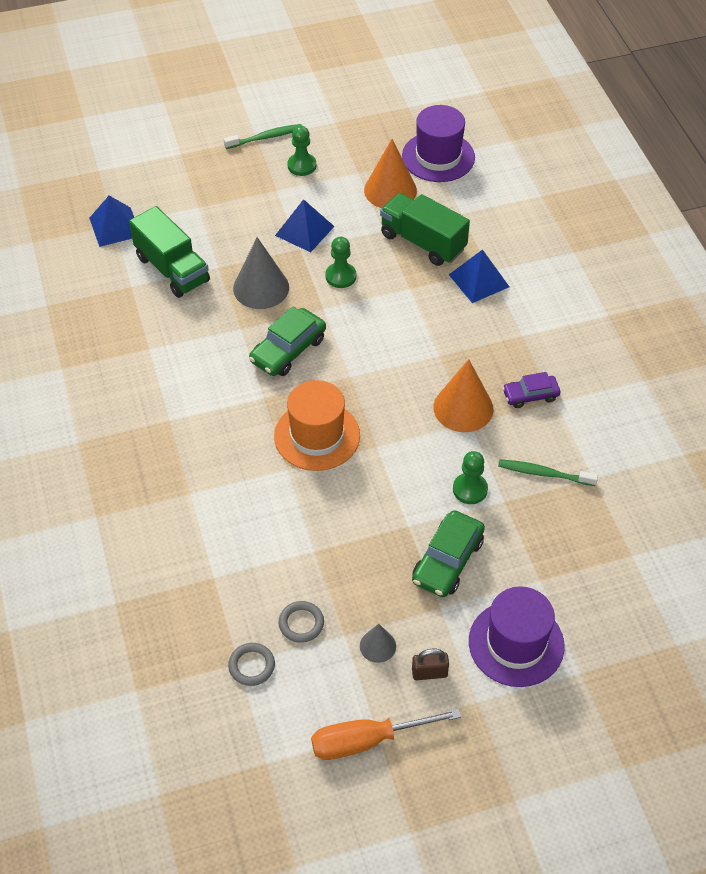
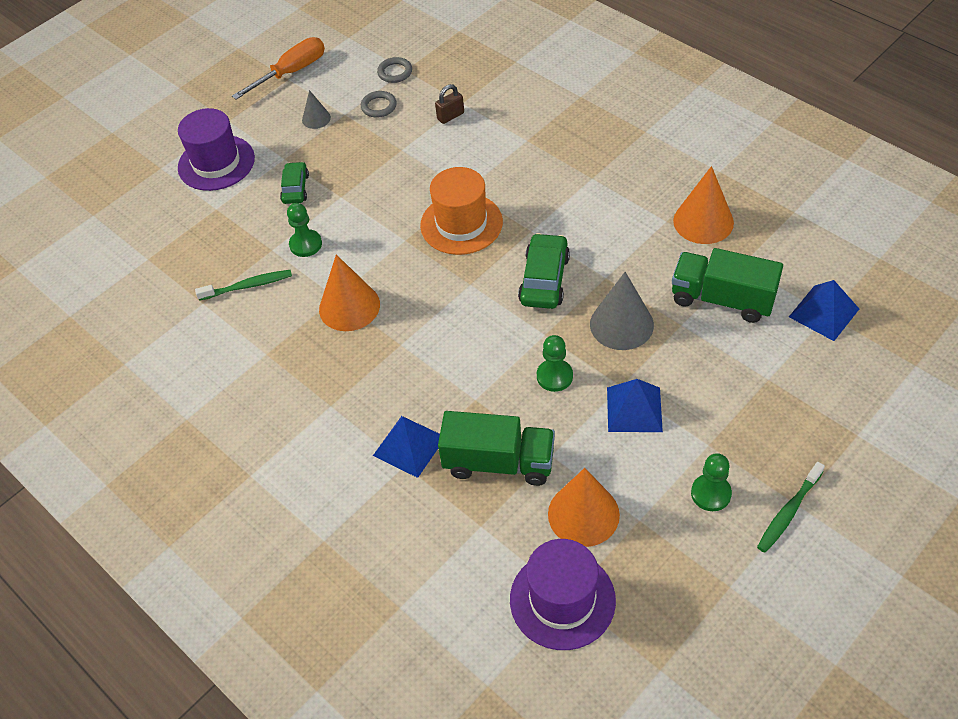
camera: 155 degrees right, 0 degrees up
green car [412,510,485,597] -> green car [280,162,309,204], size x0.64
brown padlock [412,649,449,680] -> brown padlock moved to [435,84,464,124]
purple car [502,372,560,408] -> none
none -> orange cone [673,166,734,244]

